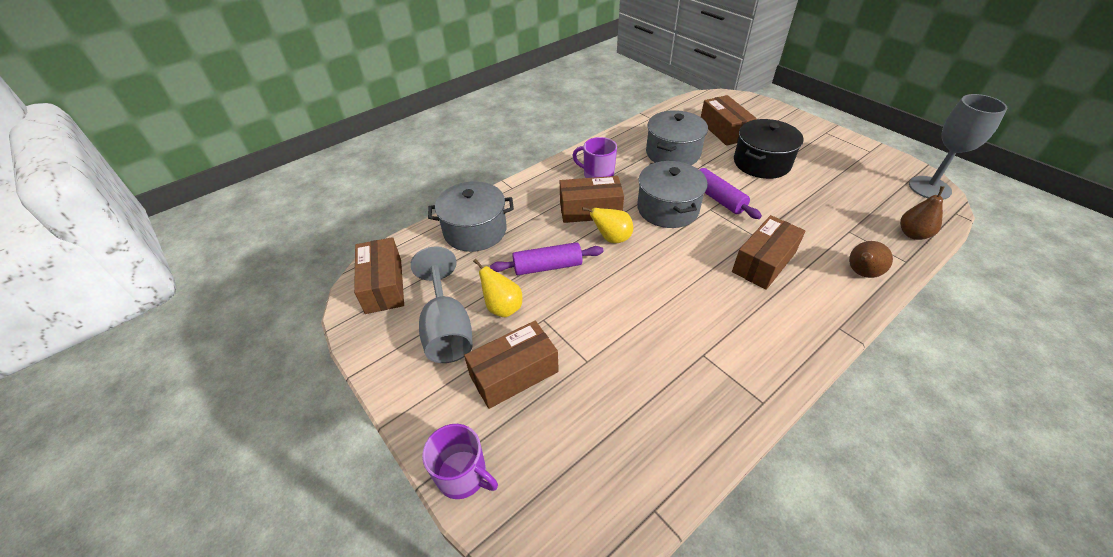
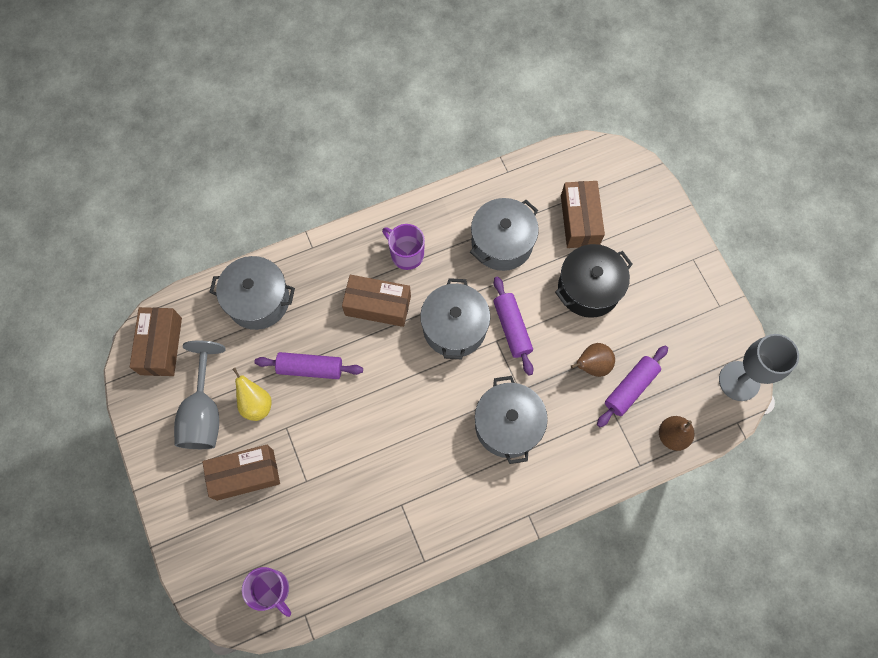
camera: 15 degrees right, 25 degrees up
purple mug [422,424,498,499] -> purple mug moved to [242,567,291,617]
yellow pear [582,207,633,243] -> none
brown box [732,215,806,290] -> grey pot [475,376,548,464]
brown pear [849,241,893,278] -> brown pear moved to [571,343,615,377]
none -> purple rolling pin [597,345,668,427]

